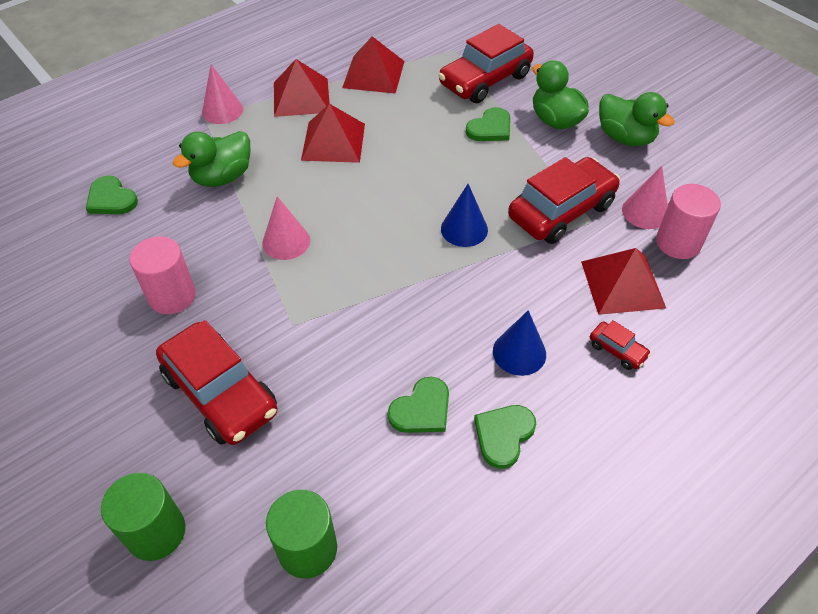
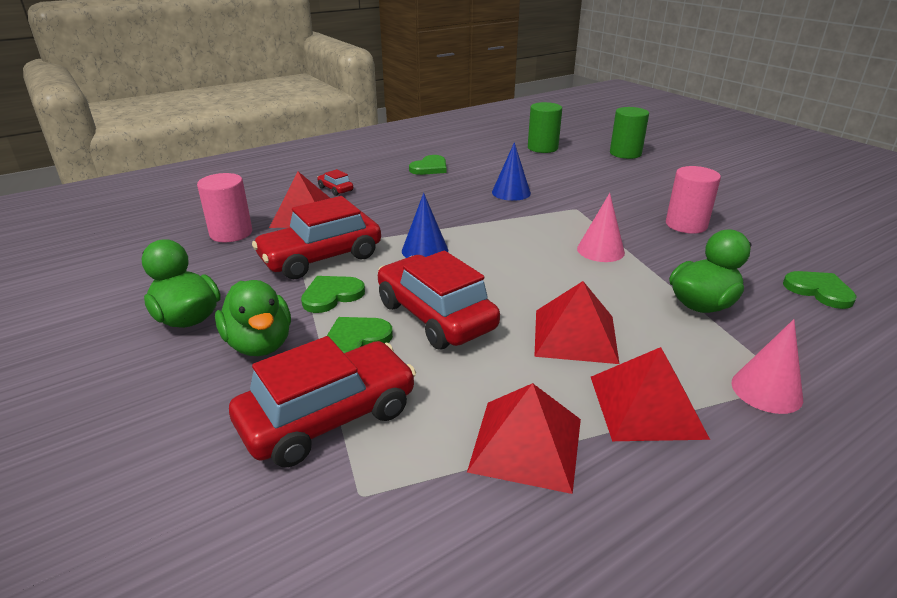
camera: 175 degrees left, 20 degrees down
red car [156,320,277,445] -> red car moved to [378,251,500,349]
green heart [388,377,449,433] -> green heart moved to [301,276,365,313]
blue cone [493,310,546,376] -> blue cone moved to [492,142,531,201]
pink cone [622,166,668,229] -> none

